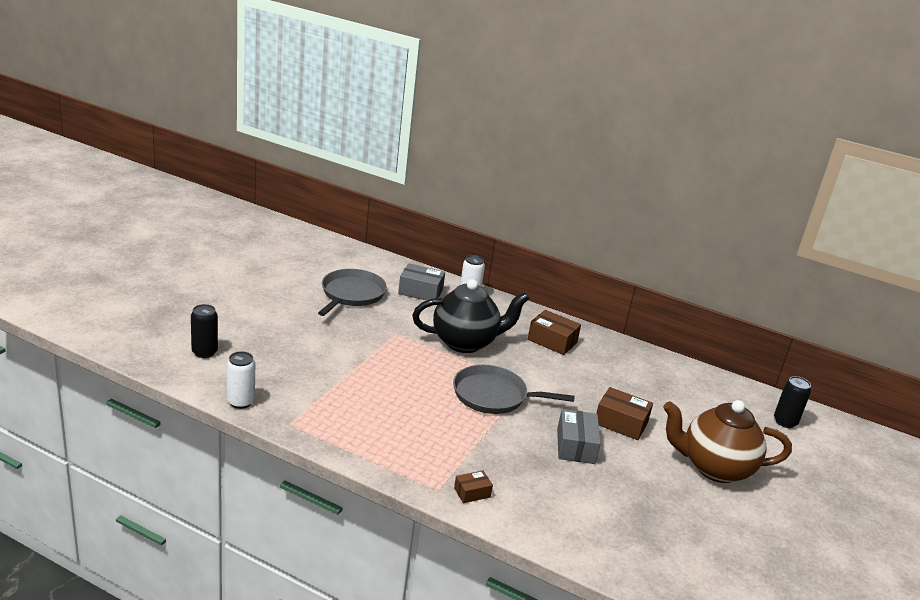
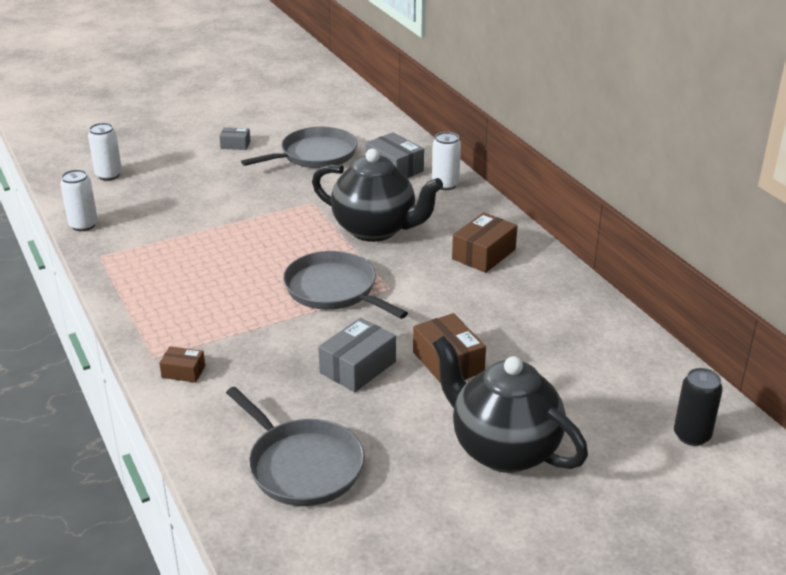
camera: 40 degrees right, 5 degrees up
black can [191,304,218,358] -> white can [88,123,122,181]
brown box [528,310,581,355] -> brown box turned 60 degrees clockwise [452,213,517,273]
brown teapot [663,400,792,483] -> black teapot [432,336,588,473]
none -> grey box [219,127,250,150]
none -> grey pan [226,387,364,506]

